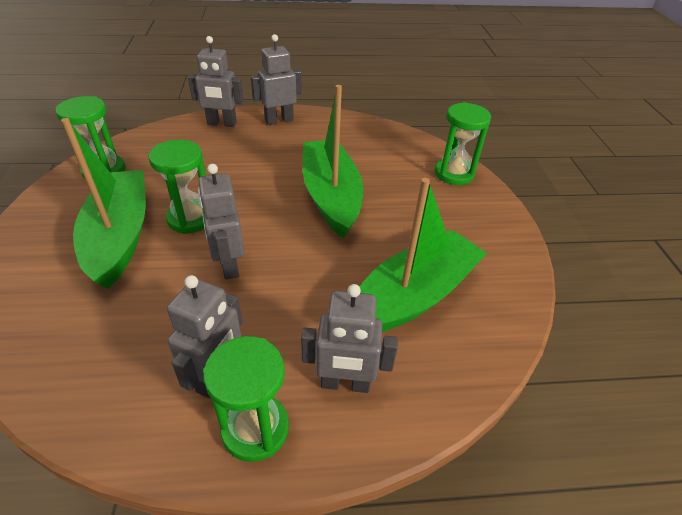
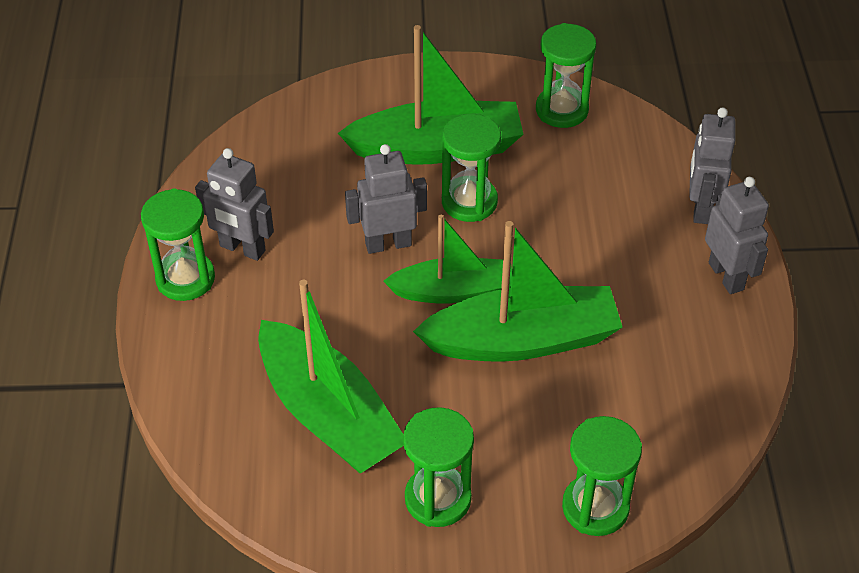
camera: 95 degrees right, 5 degrees up
grey robot [301,284,398,393] -> none
none -> green boat [383,215,512,303]
none -> green hourglass [403,407,474,527]

